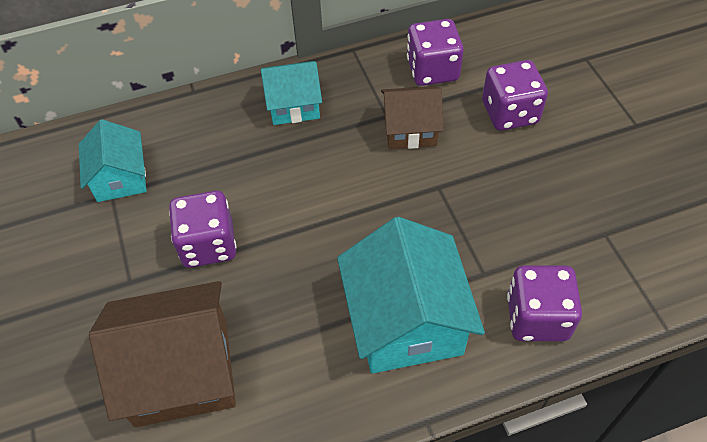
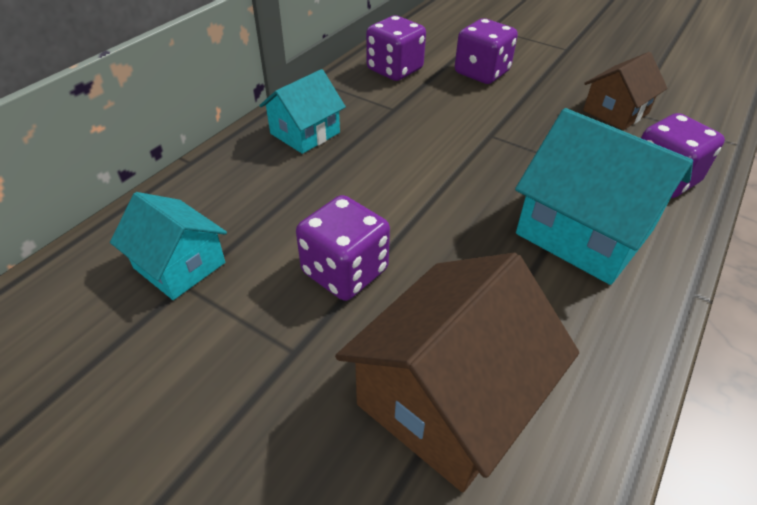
camera: 40 degrees left, 10 degrees down
brown house [381,86,444,149] -> brown house moved to [583,52,668,130]

